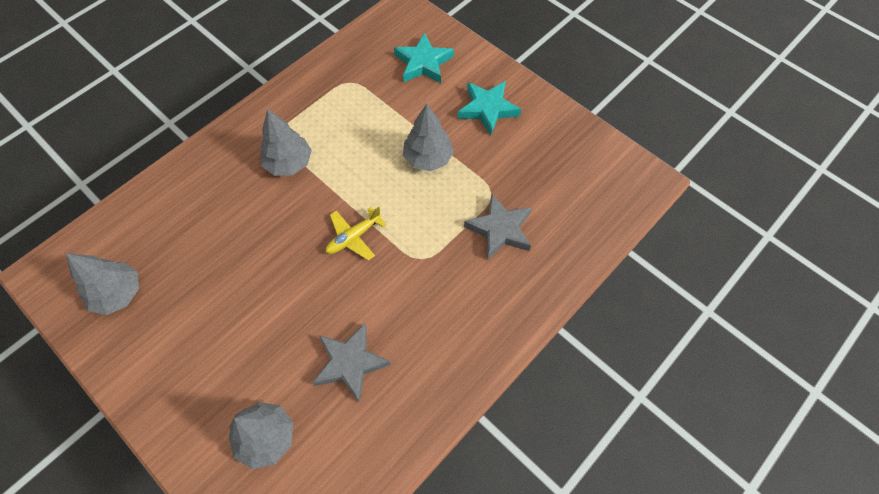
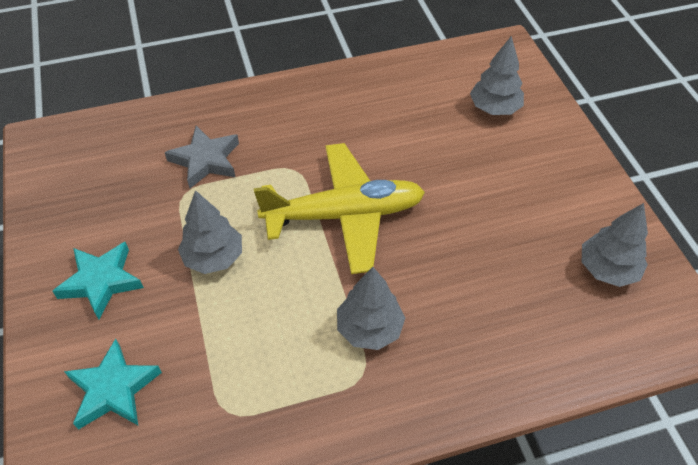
camera: 150 degrees left, 10 degrees down
grey star [312,323,391,402] -> none
yellow plane [326,207,386,260] -> yellow plane [254,143,425,274], size x2.20

